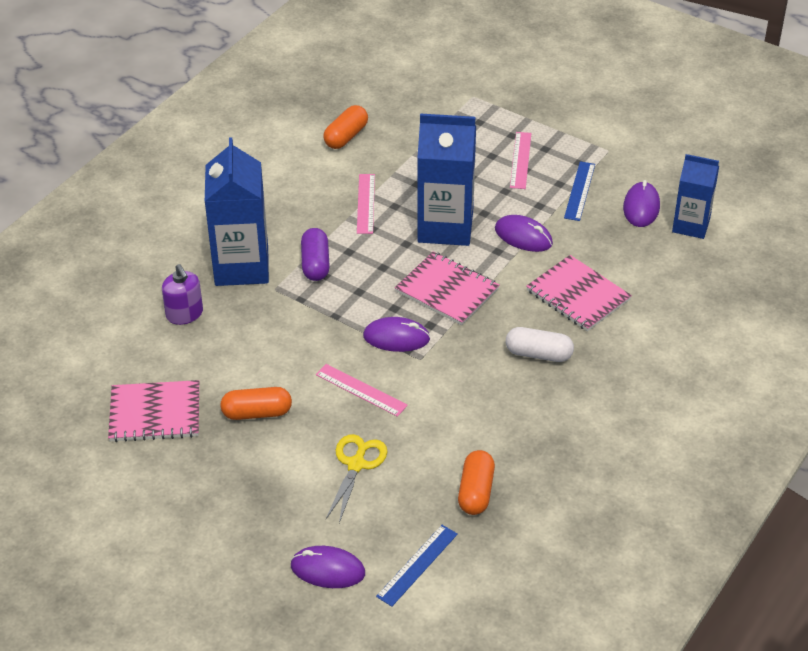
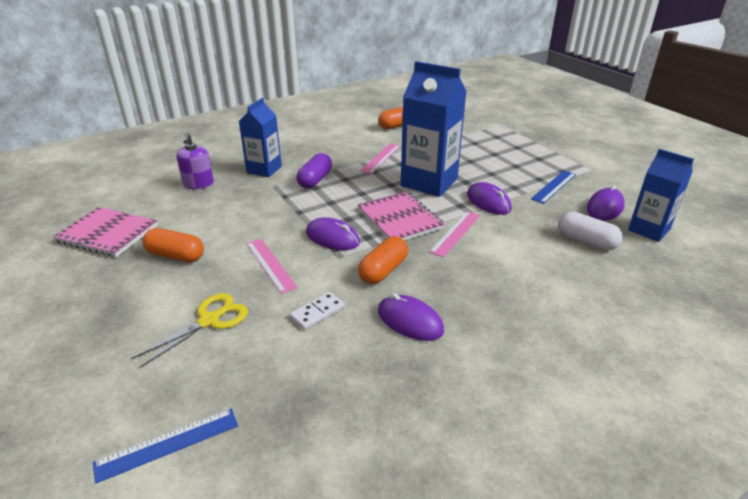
camera: 25 degrees right, 10 degrees down
blue carton [205,137,269,286] -> blue carton [239,98,282,177], size x0.62
purple mouse [290,546,365,588] -> purple mouse moved to [378,293,444,341]
orange capsule [458,450,495,515] -> orange capsule moved to [358,236,408,284]
white capsule [506,327,574,362] -> white capsule moved to [559,211,623,250]
pink ruler [510,132,531,189] -> pink ruler moved to [429,211,480,258]
pink notebook [526,255,632,332] -> none
none -> white domino [290,292,345,330]

